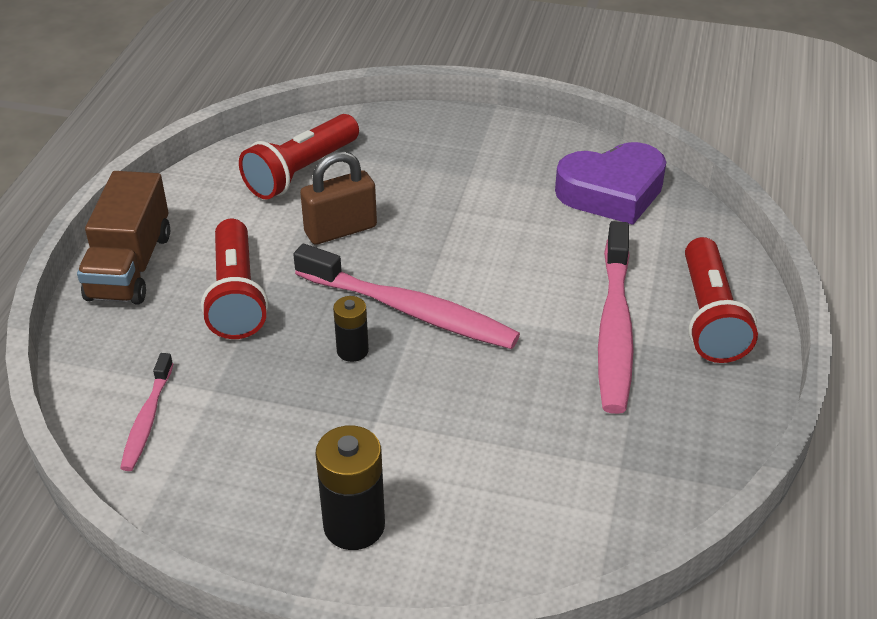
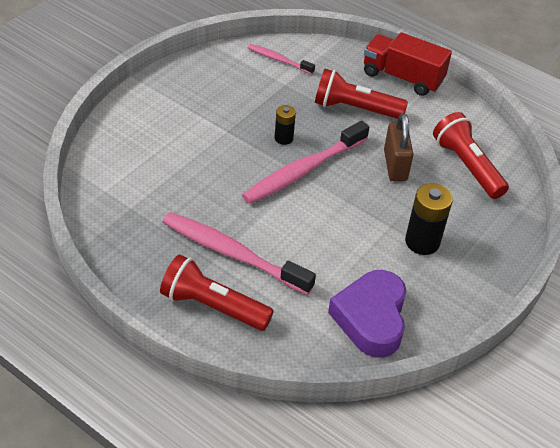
camera: 110 degrees right, 5 degrees up
brown truck [77,171,170,305] -> red truck [364,32,452,96]
black battery [316,425,385,550] -> black battery moved to [405,183,453,255]

